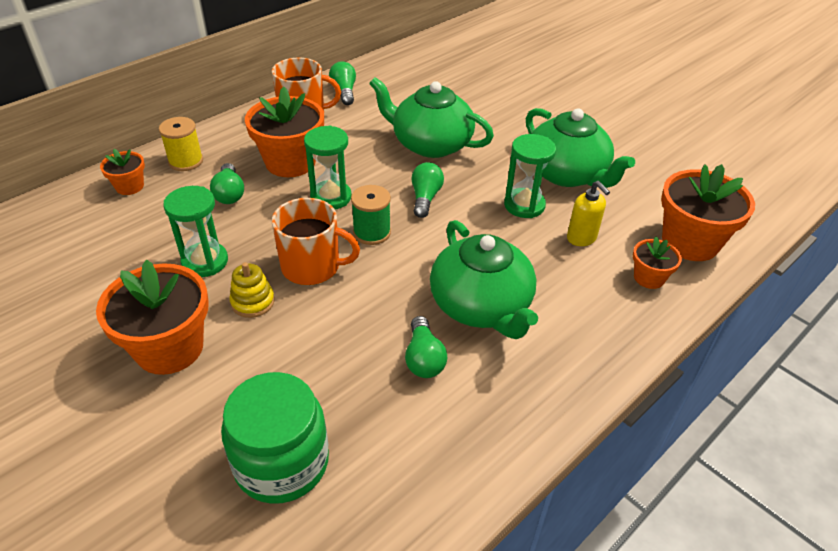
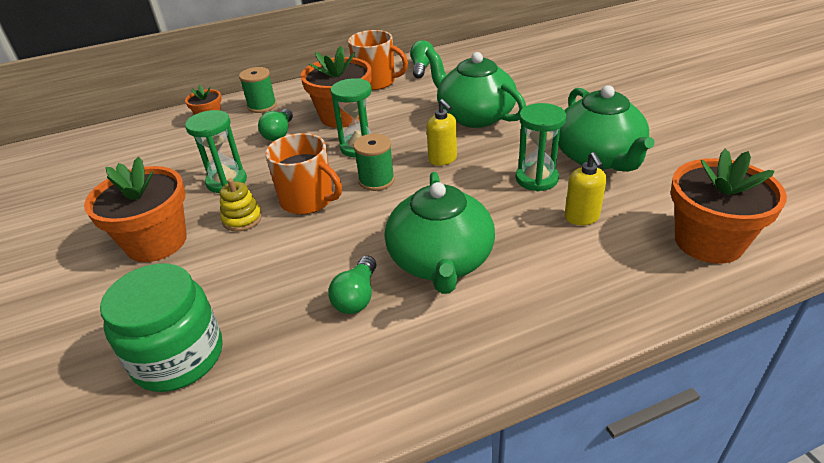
camera: 25 degrees right, 5 degrees down
yellow spool [159,117,203,171] -> green spool [239,67,277,113]
green light bulb [411,162,444,218] -> yellow soap dispenser [427,99,457,166]
orange flower pot [633,236,682,289] -> none

